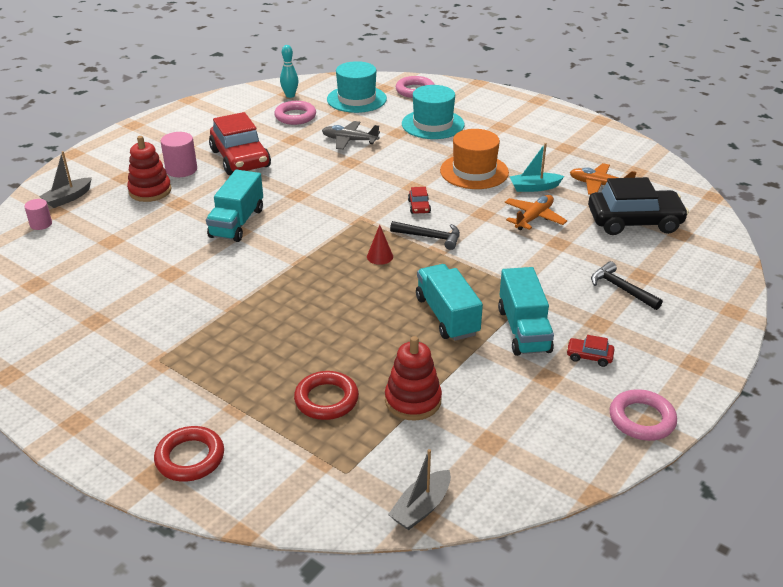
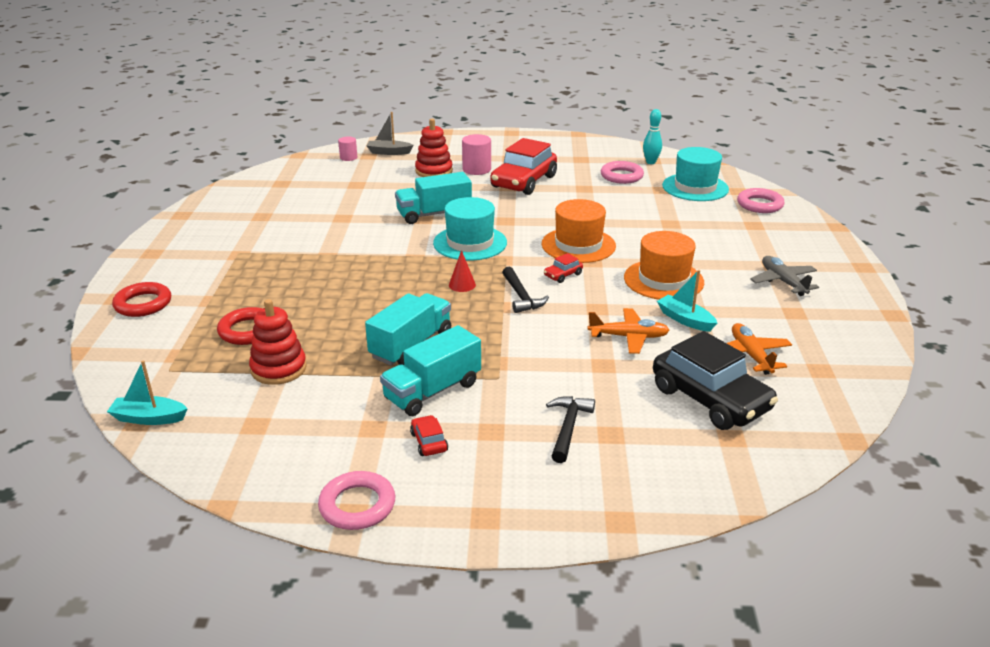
camera: 55 degrees right, 5 degrees down
grey plane [322,121,380,150] -> grey plane moved to [750,256,819,296]
grey boat [388,449,451,530] -> turquoise boat [107,360,188,425]
turquoise hat [402,85,465,139] -> turquoise hat moved to [433,197,507,261]
none -> orange hat [542,199,616,263]

